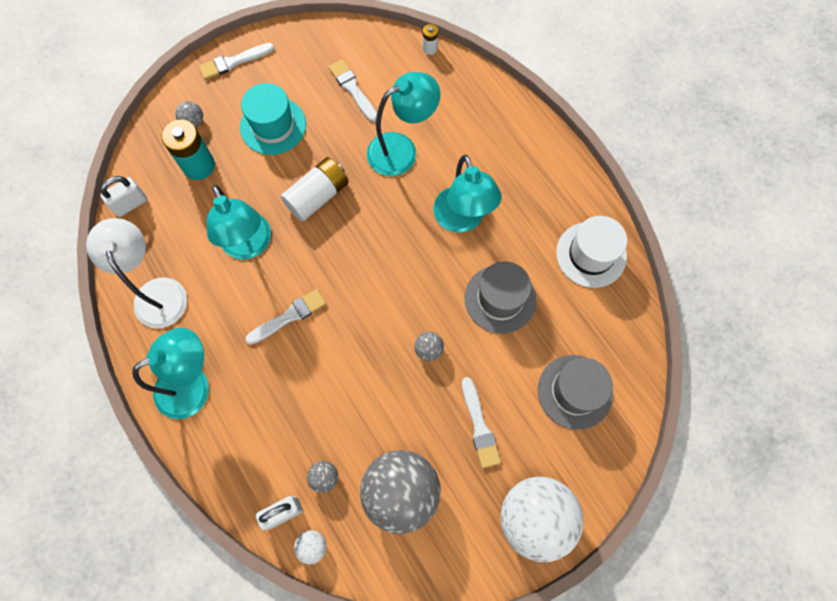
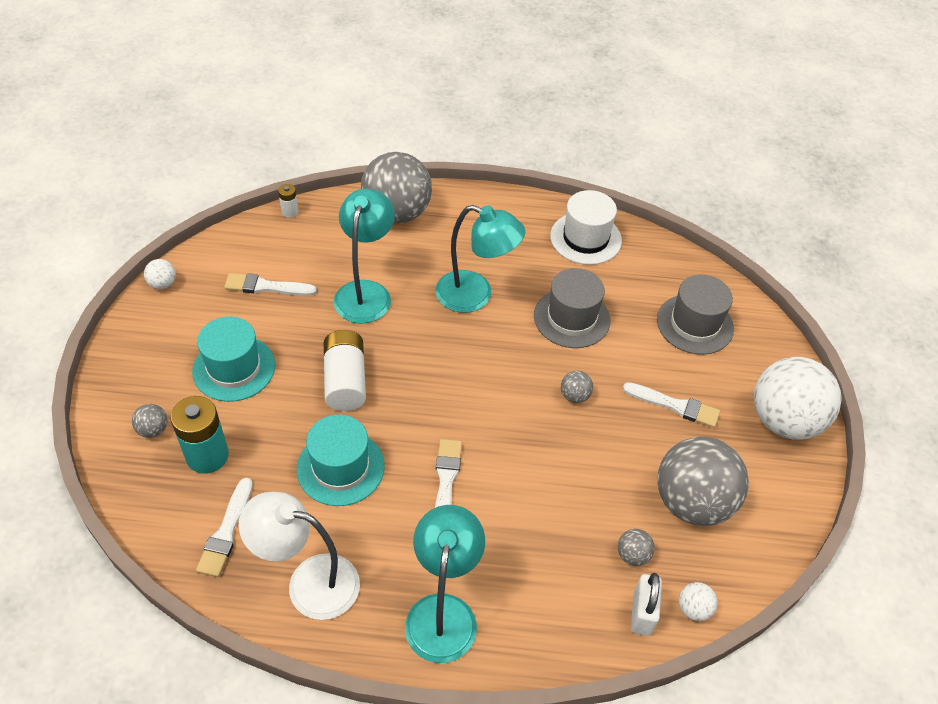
camera: 55 degrees left, 20 degrees down
white padlock [100,176,147,217] -> none
white brush [199,43,274,80] -> white brush moved to [196,478,253,577]
turquoise lamp [206,185,271,259] -> turquoise hat [297,414,385,506]
none -> white ball [144,259,176,289]
none -> grey ball [361,152,432,224]

